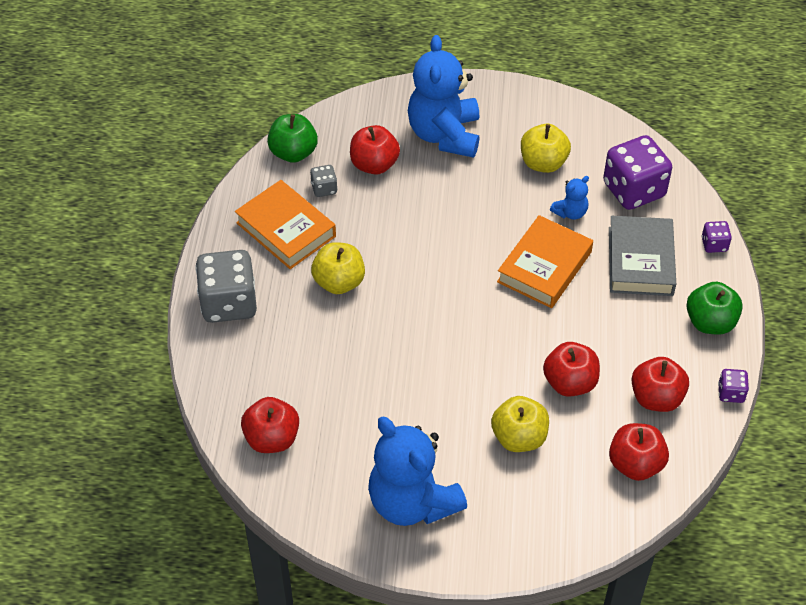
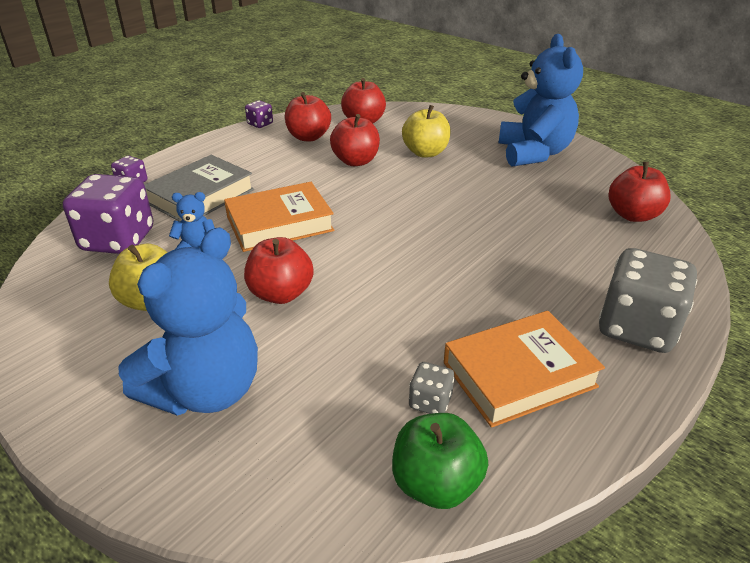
camera: 145 degrees left, 15 degrees down
orange book [235,180,336,269] -> orange book turned 75 degrees clockwise [444,311,605,428]
yellow apple [311,242,365,294] -> none
red apple [350,125,400,175] -> red apple moved to [244,237,314,304]
green apple [686,282,743,335] -> none

